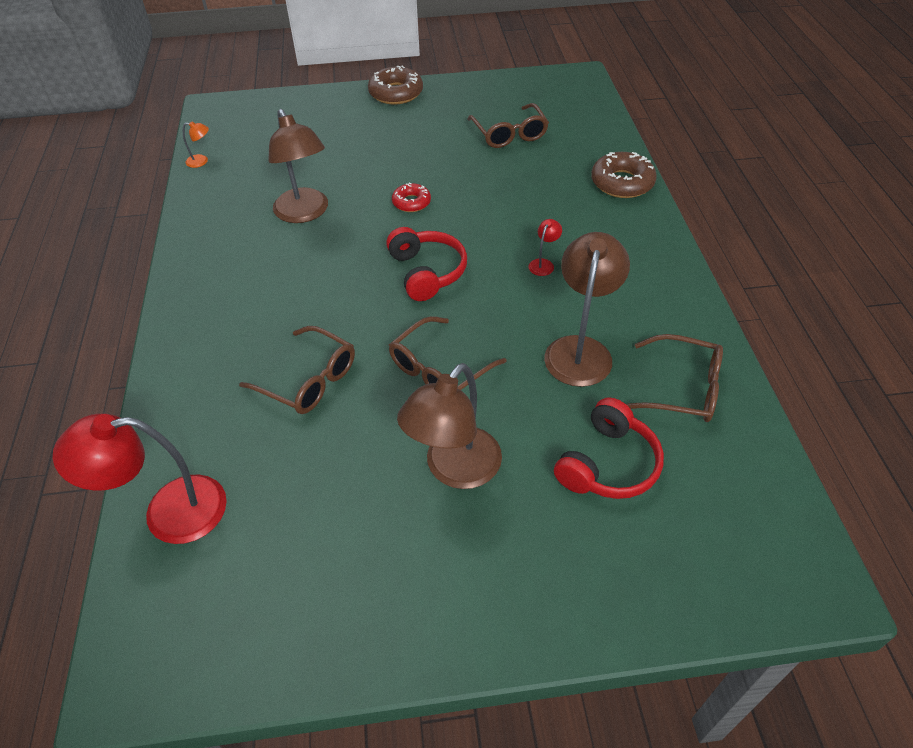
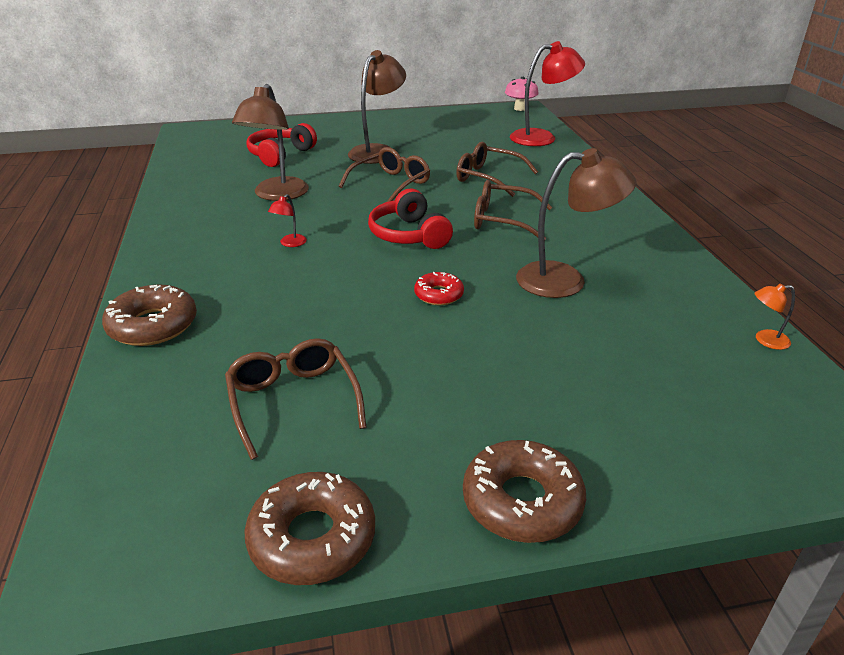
camera: 175 degrees right, 15 degrees down
brown lamp [268,109,328,223] -> brown lamp turned 120 degrees clockwise [516,148,637,298]
brown glasses [626,334,723,422] -> brown glasses moved to [474,180,552,240]
none -> brown donut [244,472,375,585]
none -> pink mushroom [505,77,539,111]

